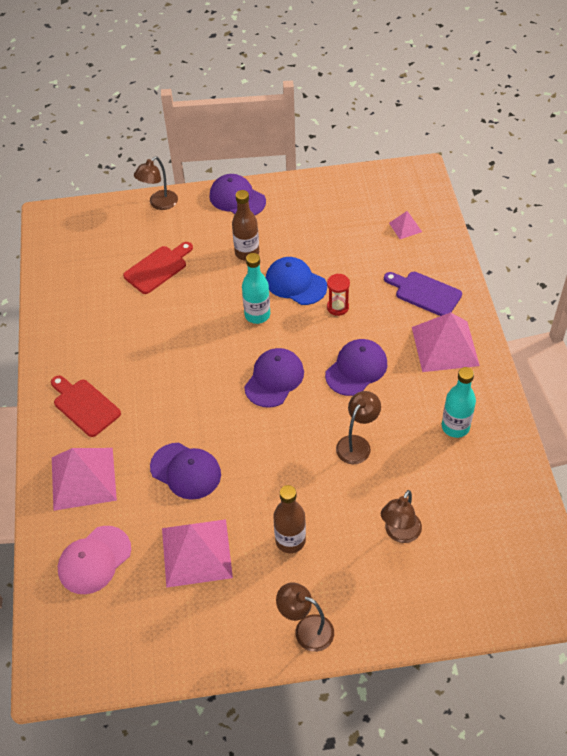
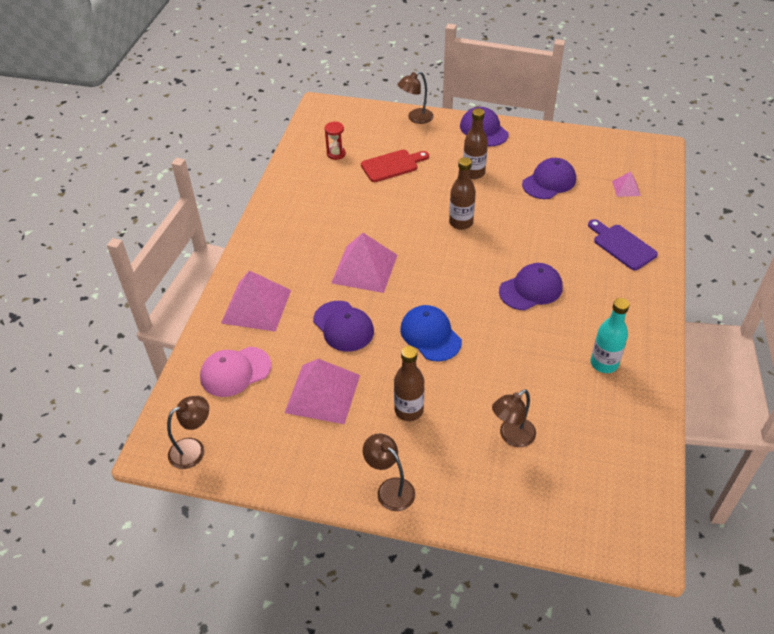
camera: 20 degrees right, 5 degrees down
red cutting board [51,375,121,437] -> none
turquoise bottle [242,253,270,324] -> brown bottle [449,157,476,230]
purple cap [244,348,304,408] -> purple cap moved to [522,158,576,199]
blue cap [266,257,327,305] -> blue cap moved to [400,305,462,362]
red hourglass [327,274,350,316] -> red hourglass moved to [325,122,346,160]
brown lamp [336,391,381,464] -> brown lamp moved to [167,396,209,469]
pink pyramid [412,312,480,372] -> pink pyramid moved to [331,233,397,293]

